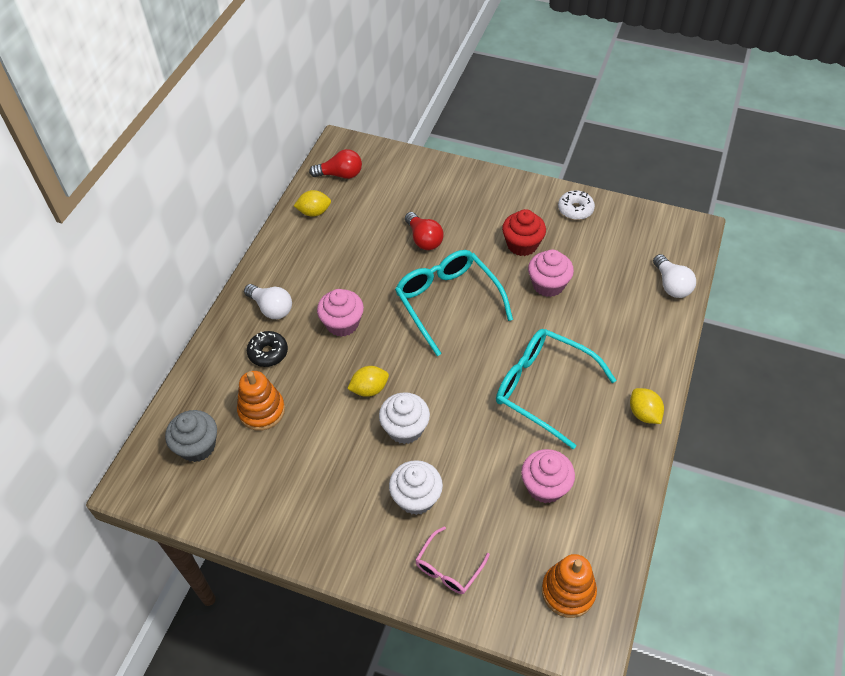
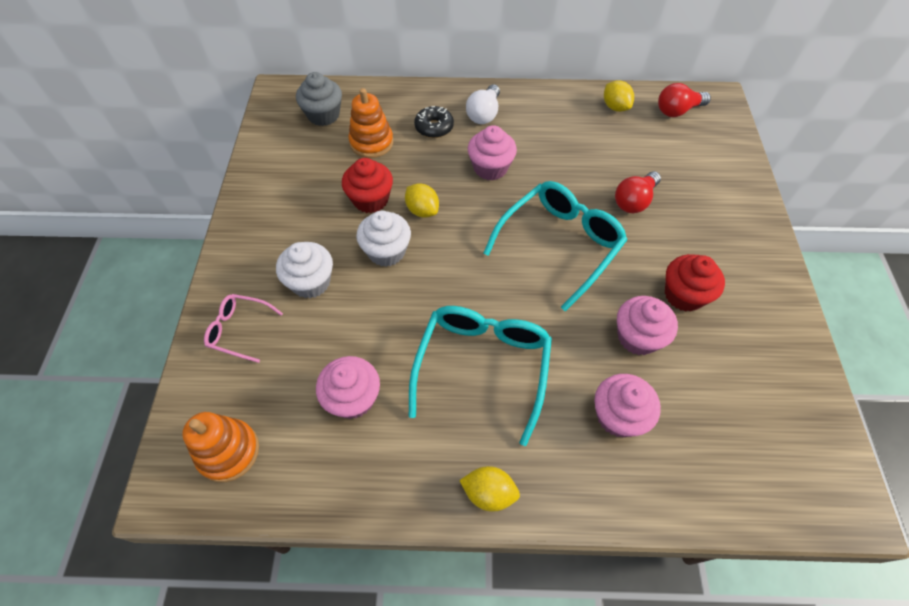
camera: 70 degrees right, 5 degrees up
red light bulb [309,149,362,179] -> red light bulb turned 90 degrees clockwise [658,83,711,117]
white donut [558,190,595,220] -> none
yellow lemon [630,388,664,424] -> yellow lemon turned 60 degrees clockwise [459,466,520,512]
white light bulb [653,254,696,298] -> none
none -> red cupcake [342,158,393,213]
none -> pink cupcake [594,374,661,437]

